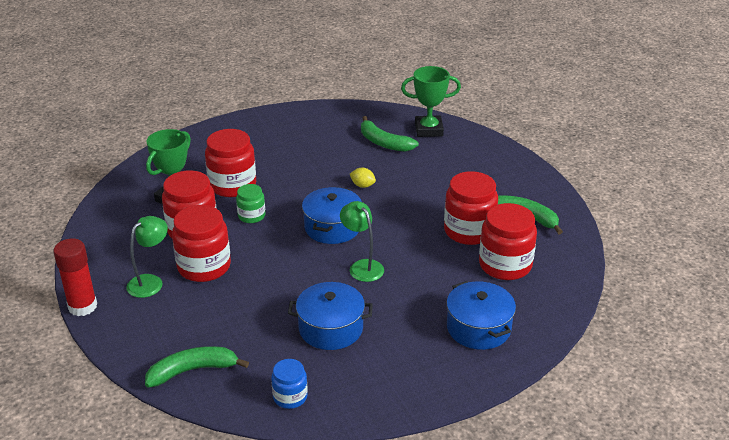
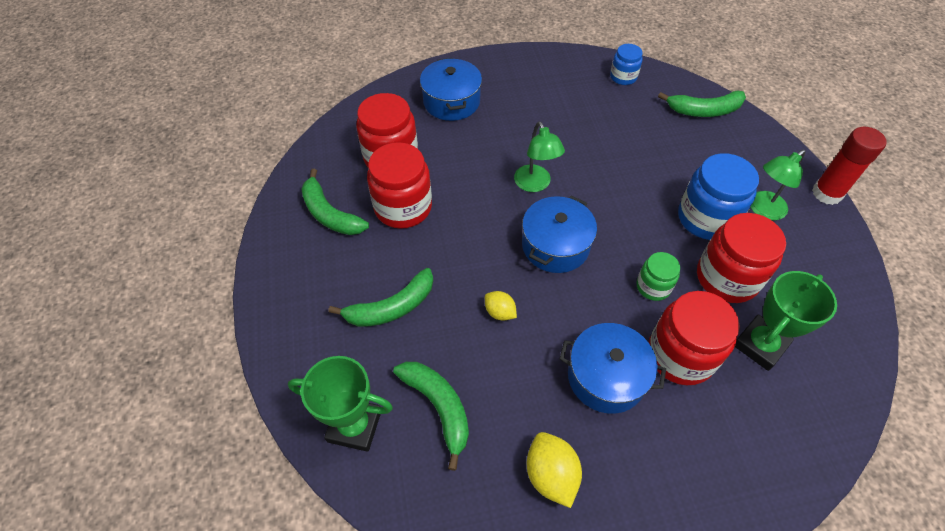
camera: 165 degrees left, 20 degrees up
red jar [172,205,231,282] -> blue jar [678,153,759,240]
blue pot [288,282,373,350] -> blue pot moved to [560,323,666,414]
none -> green banana [328,268,433,327]
none -> yellow lemon [527,432,582,508]

